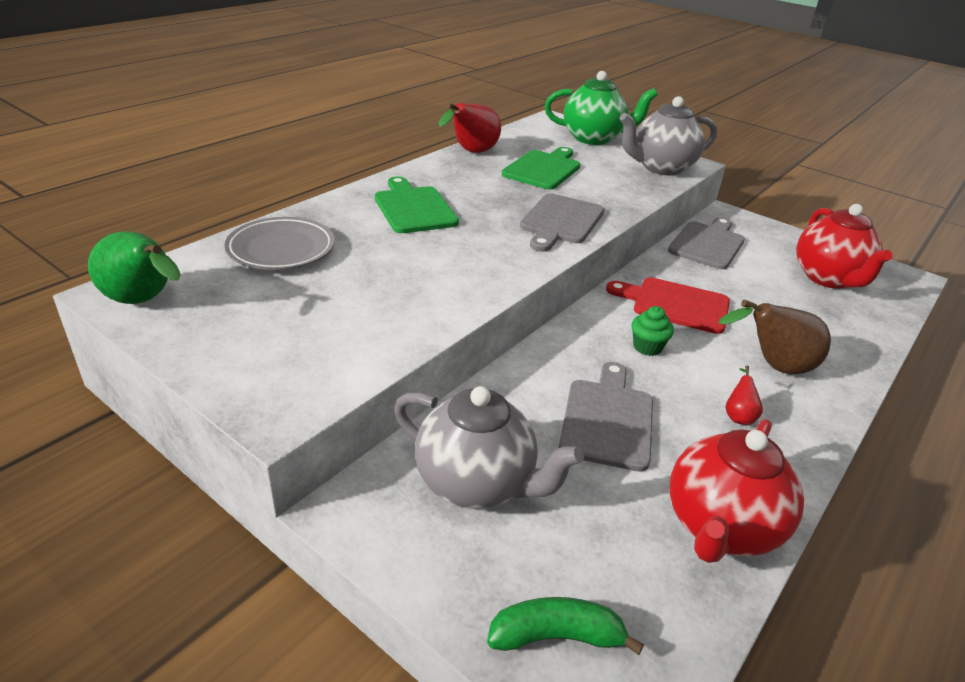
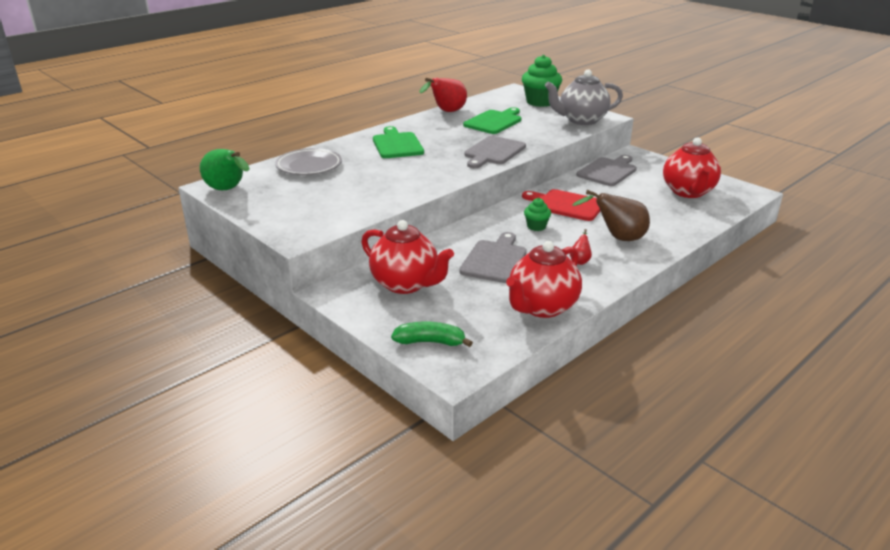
camera: 10 degrees right, 5 degrees down
grey teapot [394,386,584,509] -> red teapot [361,220,454,294]
green teapot [545,71,658,145] -> green cupcake [522,55,562,107]

